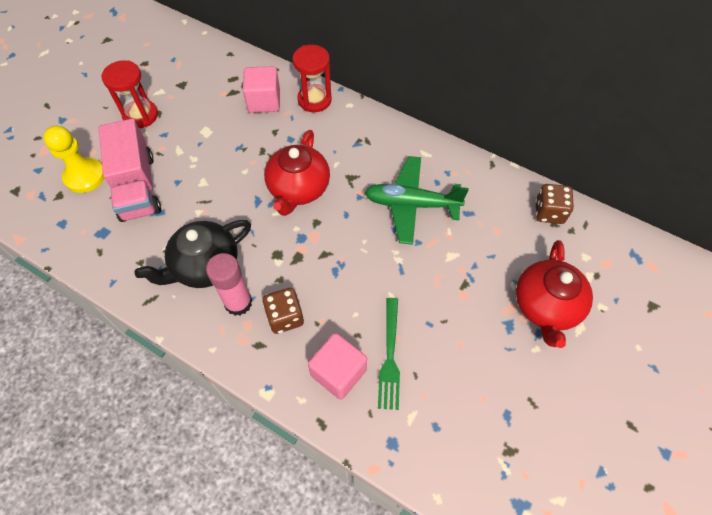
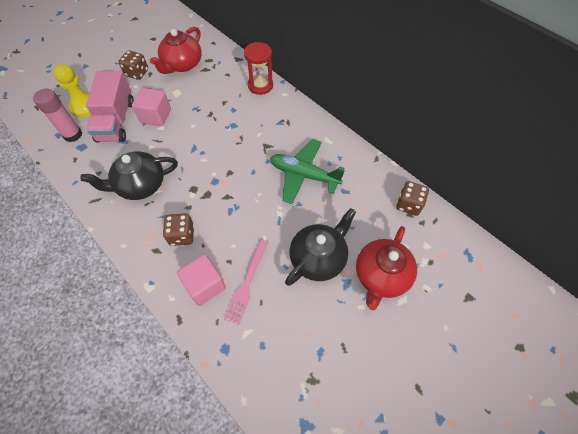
camera: 15 degrees right, 0 degrees up
red hourglass [101,60,158,128] -> brown dice [118,50,148,80]
pink glue stick [206,253,252,316] -> pink glue stick moved to [33,89,82,142]
pink cube [243,66,280,113] -> pink cube moved to [132,88,171,126]
red teapot [264,130,330,216] -> red teapot moved to [150,27,202,74]
green fork [378,298,400,410] -> pink fork [224,240,268,325]
none -> black teapot [285,208,356,286]

